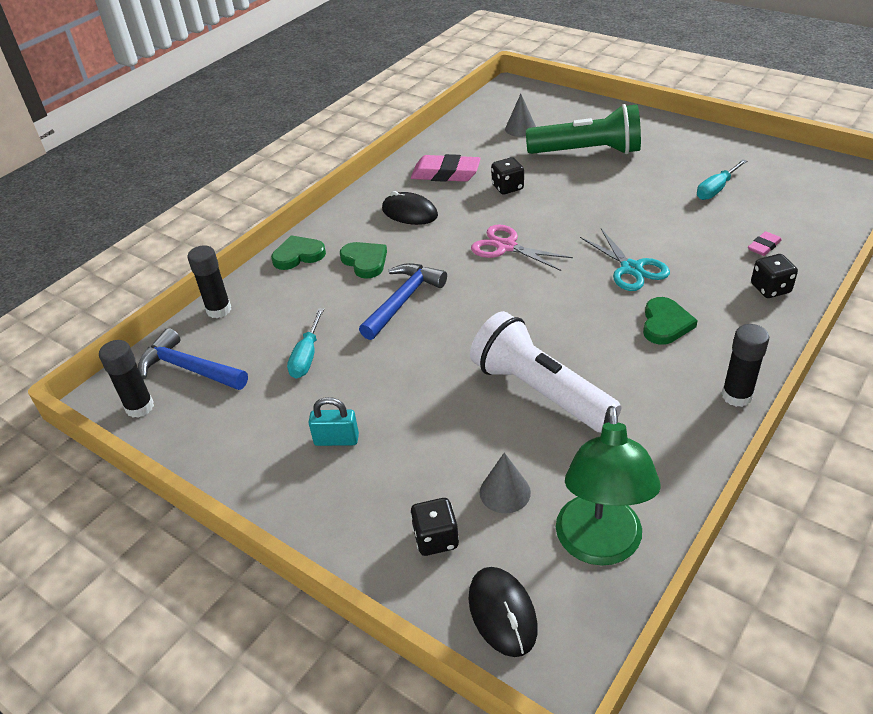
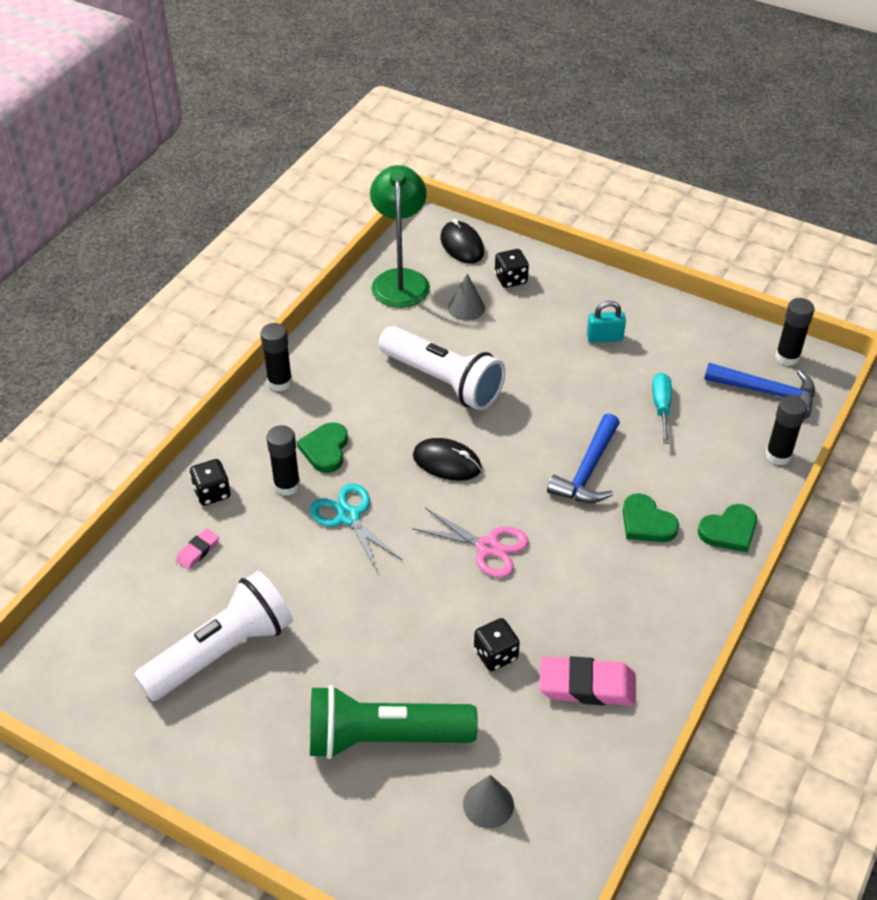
camera: 170 degrees right, 5 degrees up
black mouse [382,191,438,225] -> black mouse moved to [413,438,482,481]
turquoise screwdriver [697,159,747,200] -> white flashlight [134,571,293,701]
none -> black glue stick [266,425,300,496]

